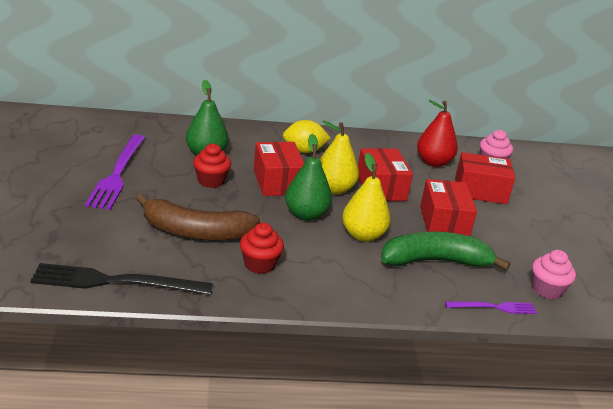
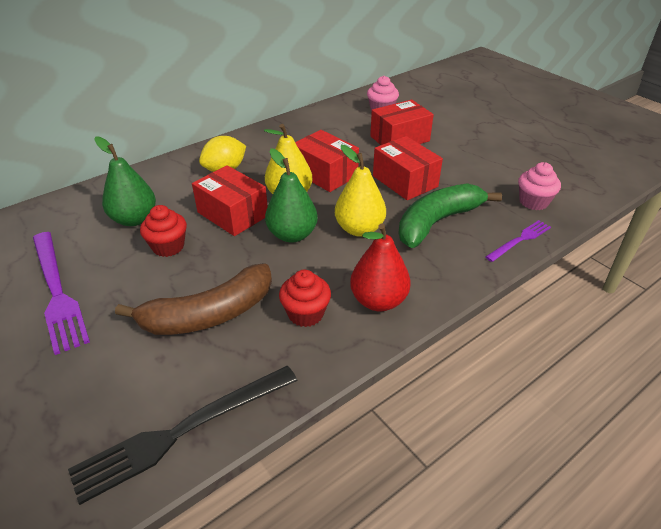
camera: 30 degrees left, 10 degrees up
red pear [417,100,458,167] -> red pear moved to [350,223,411,311]

